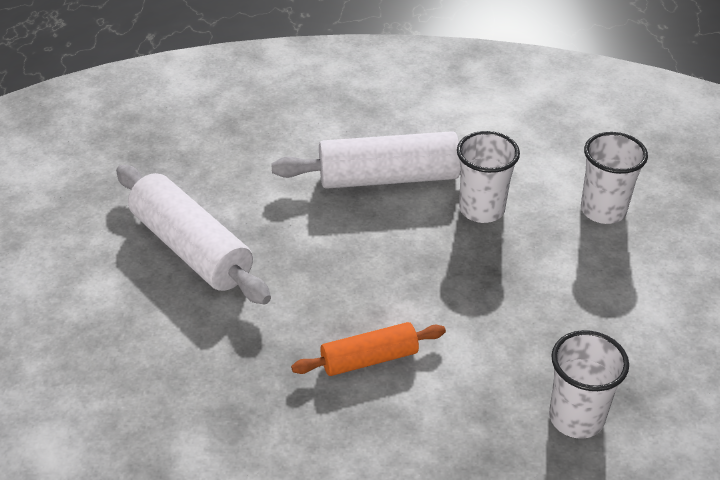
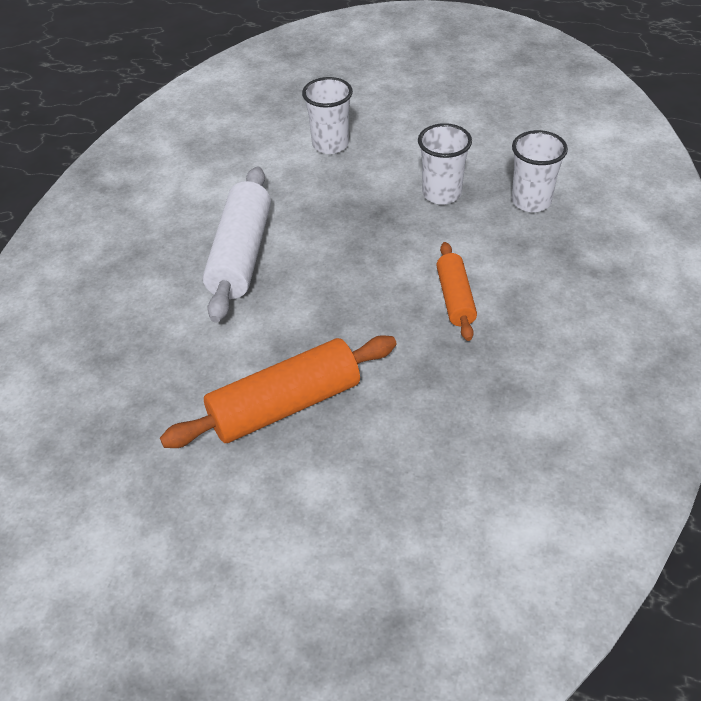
camera: 75 degrees left, 5 degrees up
white rolling pin [116,165,271,305] -> orange rolling pin [160,335,397,448]
white cup [457,131,520,223] -> white cup moved to [418,123,472,205]

